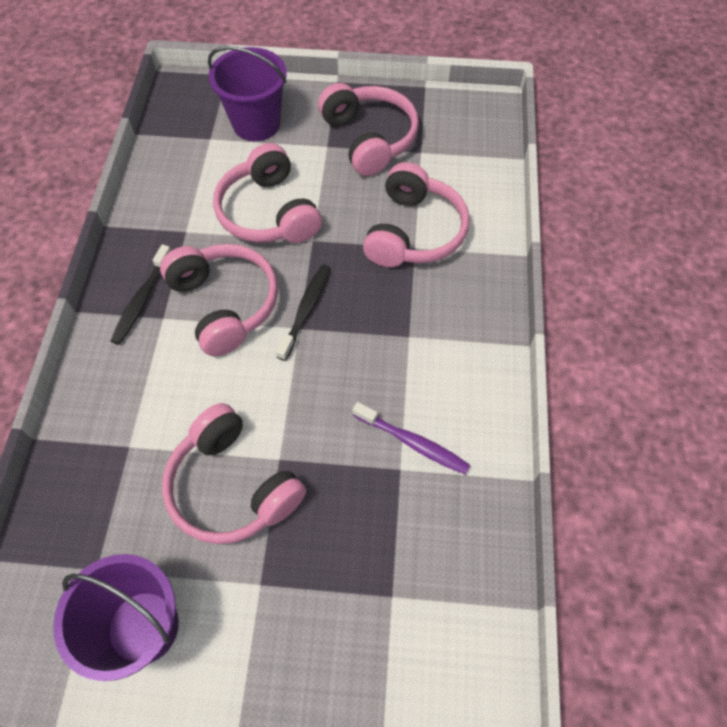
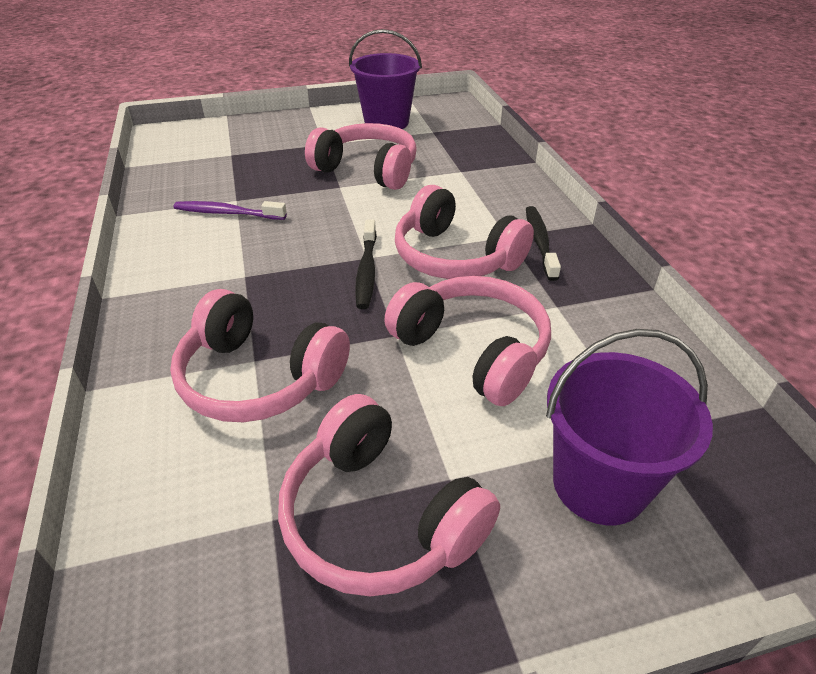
camera: 160 degrees right, 20 degrees down
pink headphones [363,162,469,267] -> pink headphones turned 60 degrees counterclockwise [170,289,350,422]

